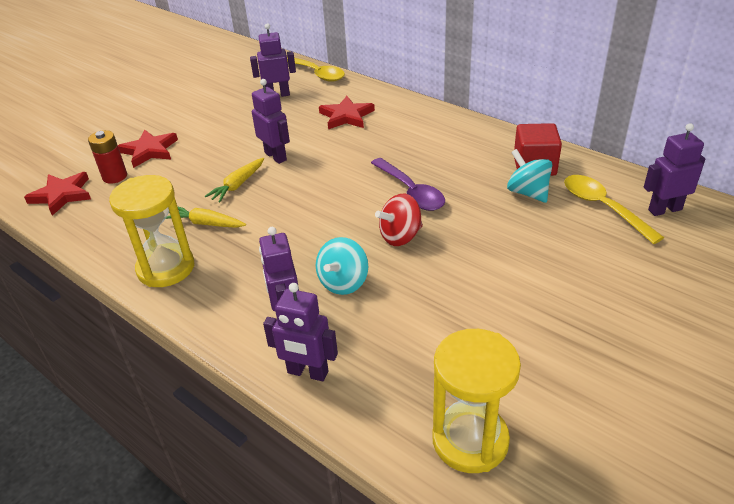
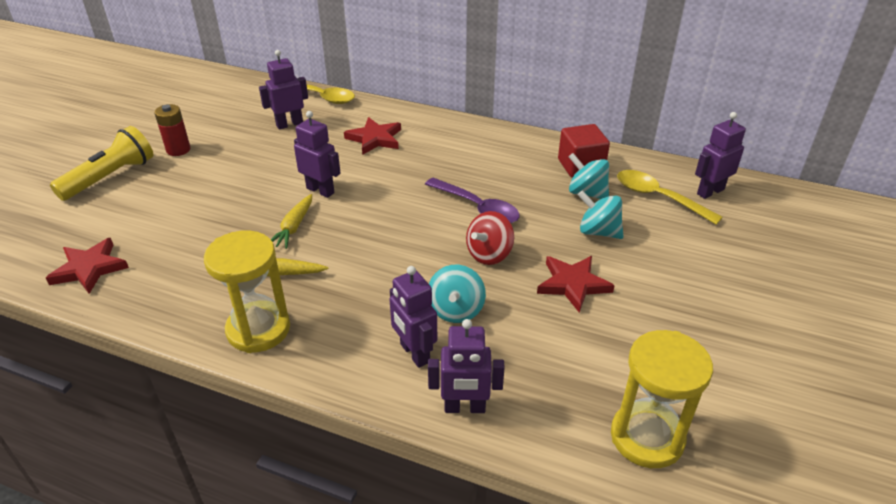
camera: 20 degrees left, 0 degrees up
red battery [88,130,127,184] -> red battery moved to [154,104,191,156]
red star [118,129,178,168] -> red star moved to [537,256,615,313]
none -> yellow flashlight [50,126,153,201]
none -> turquoise spinning top [578,190,623,239]

